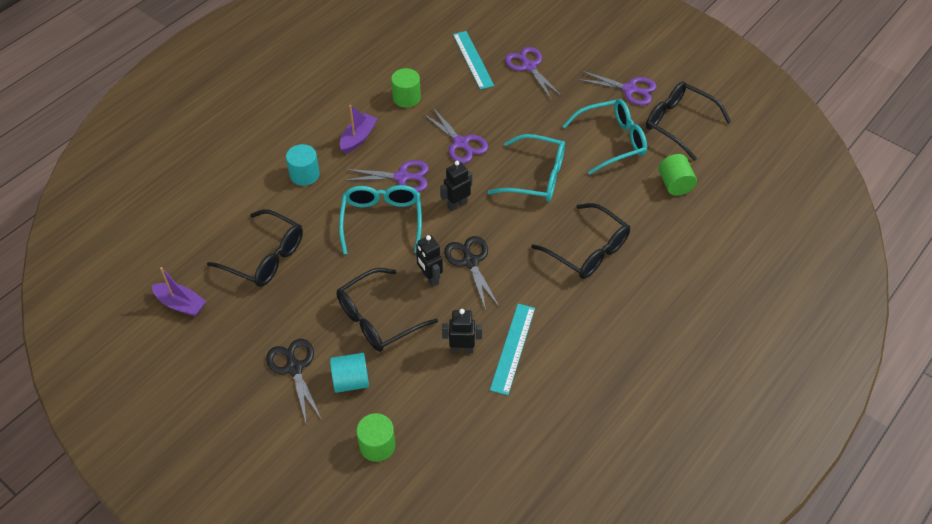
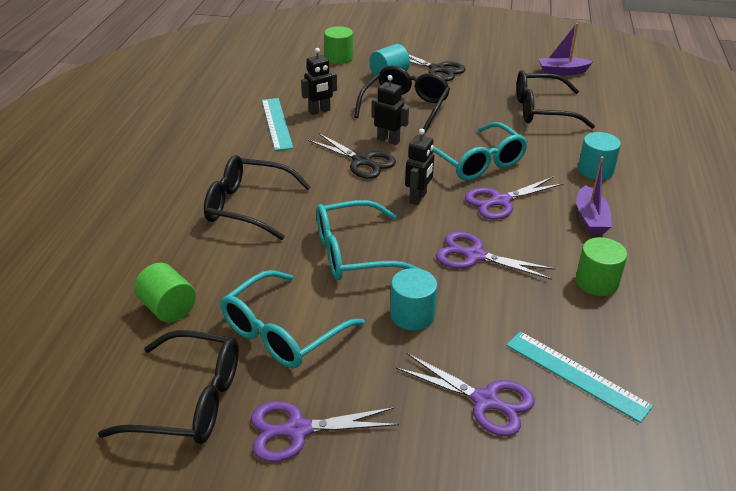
camera: 150 degrees right, 15 degrees down
none -> turquoise cylinder [390,268,437,330]

